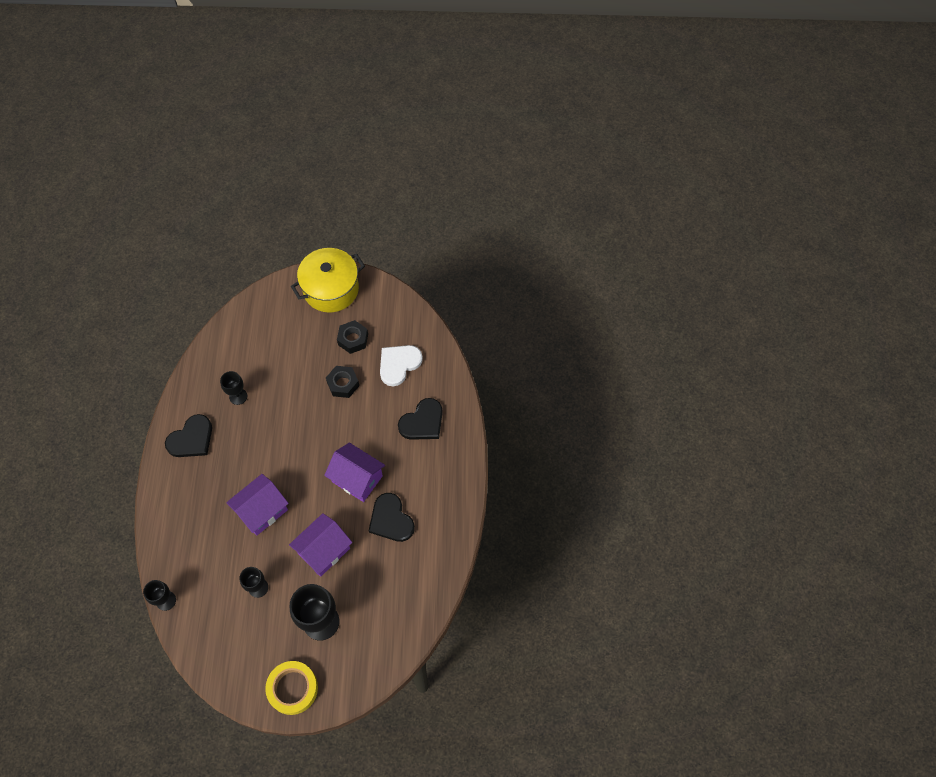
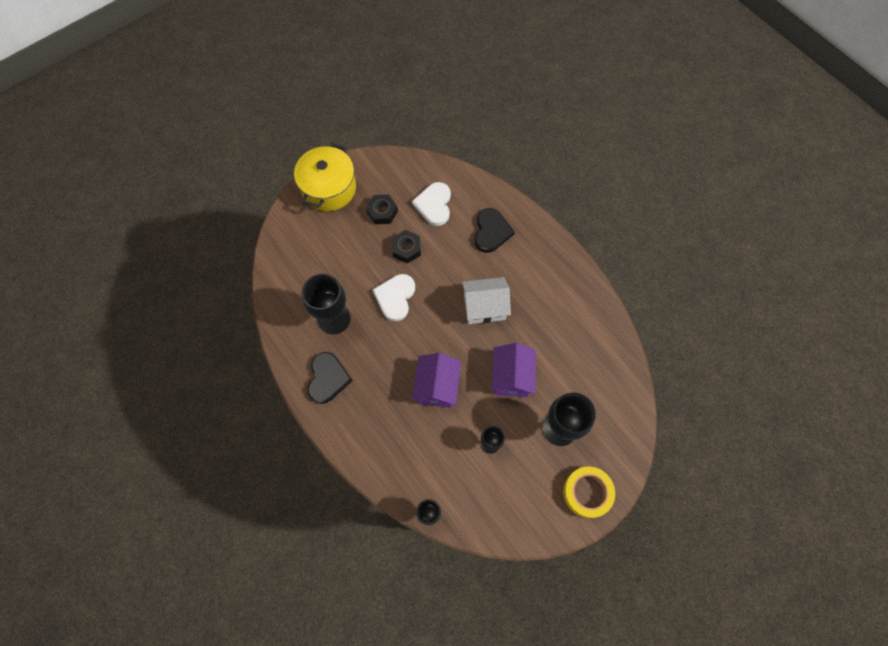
camera: 40 degrees left, 5 degrees up
black goblet [220,371,247,405] -> black goblet [302,274,351,335], size x1.82
purple house [324,443,385,502] -> white house [462,277,511,324]
black heart [369,493,415,542] -> none
none -> white heart [372,274,415,321]

